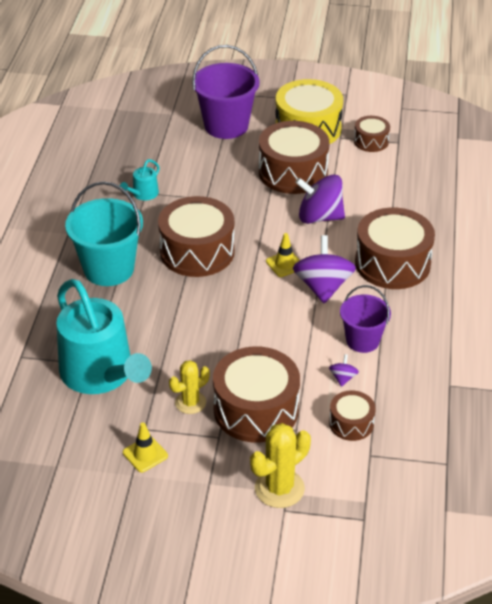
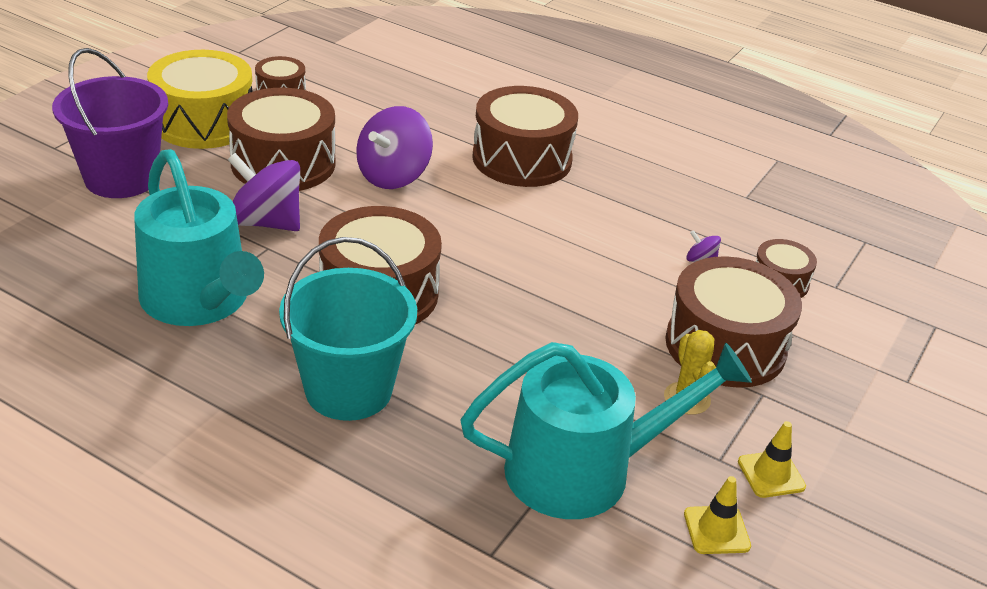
camera: 70 degrees left, 5 degrees down
turquoise watering can [120,159,160,200] -> turquoise watering can [134,149,264,326], size x2.41
yellow cactus [250,423,311,508] -> none
yellow traffic cone [266,233,300,277] -> yellow traffic cone moved to [684,476,751,554]
purple spinning top [293,235,356,304] -> purple spinning top moved to [227,153,300,231]
purple bucket [340,285,391,353] -> none

